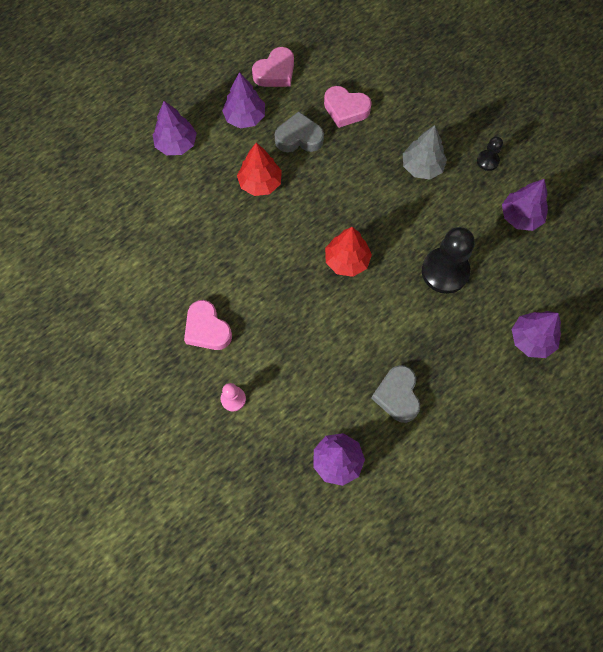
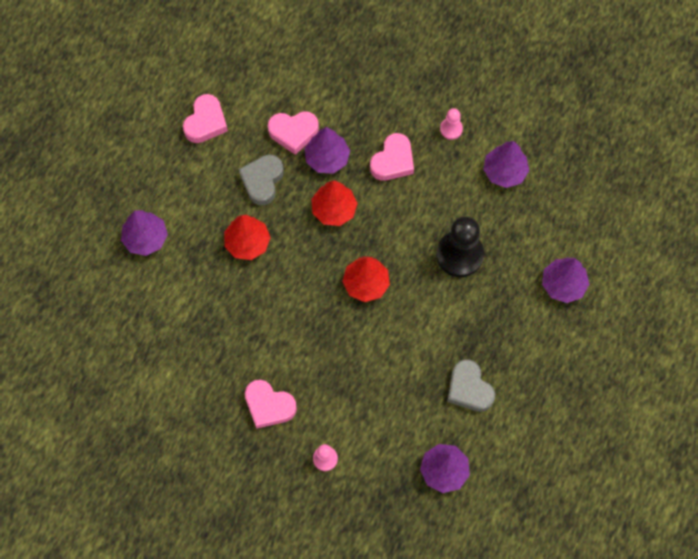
camera: 25 degrees left, 0 degrees up
purple tree [222,72,265,129] -> purple tree moved to [305,127,350,174]
grey heart [275,111,324,152] -> grey heart turned 45 degrees counterclockwise [239,155,284,206]
grey tree [403,125,447,180] -> pink heart [370,133,414,181]
black pawn [477,137,503,171] -> pink pawn [440,108,463,140]
none -> red tree [311,180,358,226]

